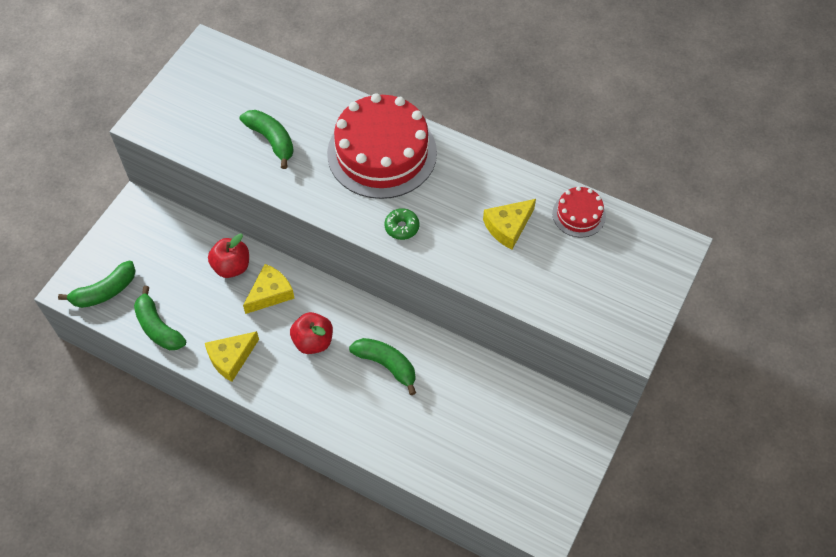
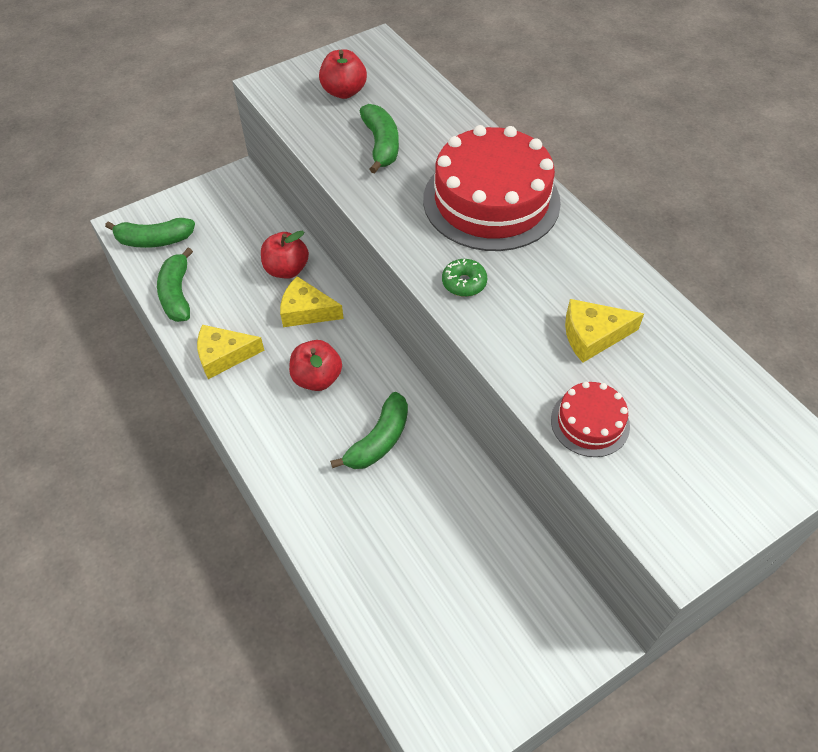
camera: 30 degrees right, 5 degrees down
yellow cheese [243,264,295,314] -> yellow cheese turned 150 degrees counterclockwise [280,276,344,327]
green banana [349,338,416,395] -> green banana turned 60 degrees clockwise [330,392,408,469]
red cake [552,186,606,237] -> red cake moved to [551,381,630,457]
none -> red apple [319,49,367,99]

